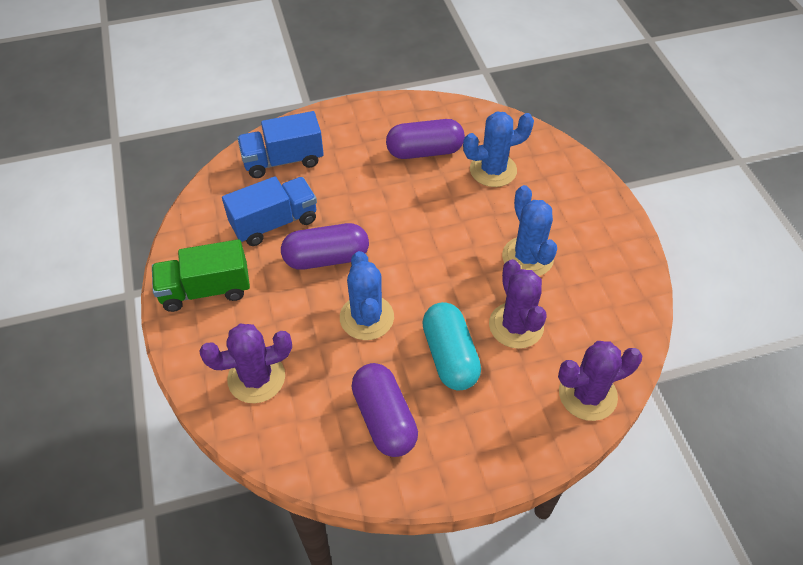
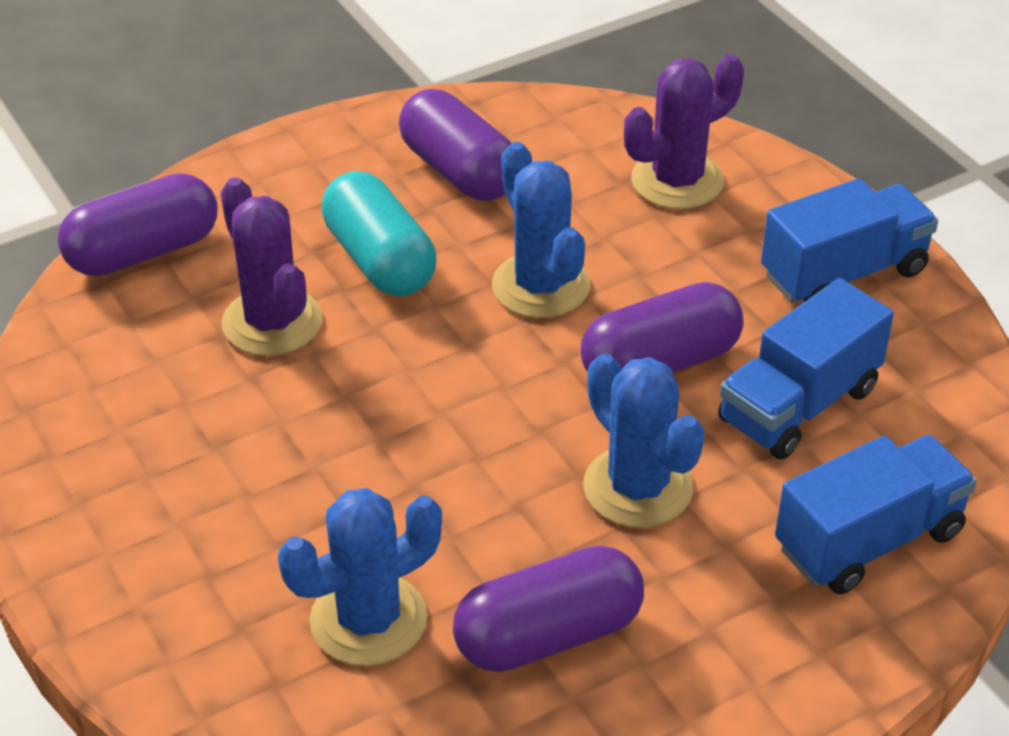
camera: 165 degrees right, 10 degrees down
green truck [152,239,250,312] -> blue truck [761,178,938,303]
blue cactus [502,185,557,276] -> blue cactus moved to [583,353,705,528]
purple cactus [558,341,642,421] -> purple capsule [58,173,218,276]

